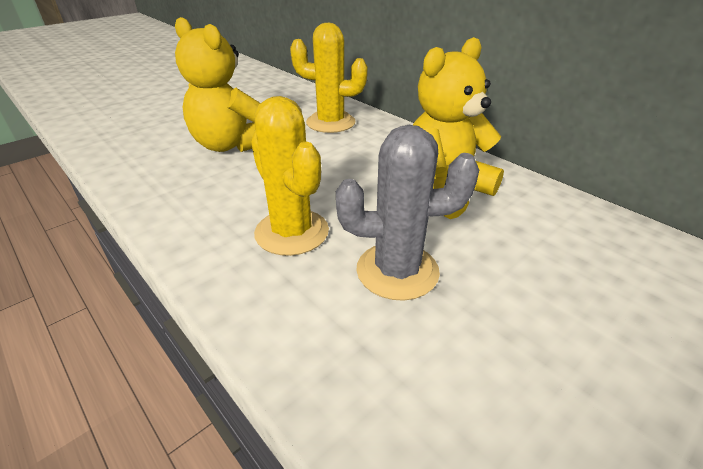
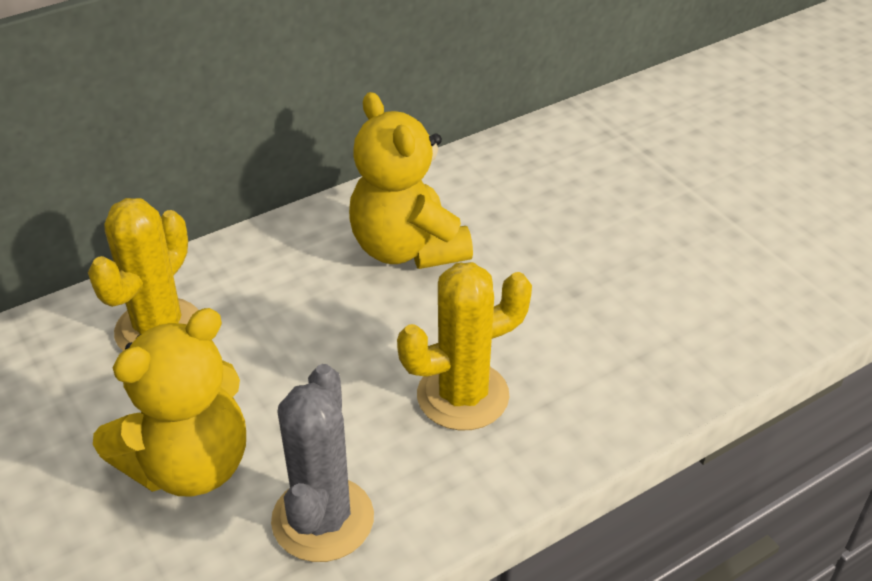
camera: 80 degrees left, 5 degrees up
grey cactus [336,125,479,301] -> grey cactus moved to [271,364,374,562]

